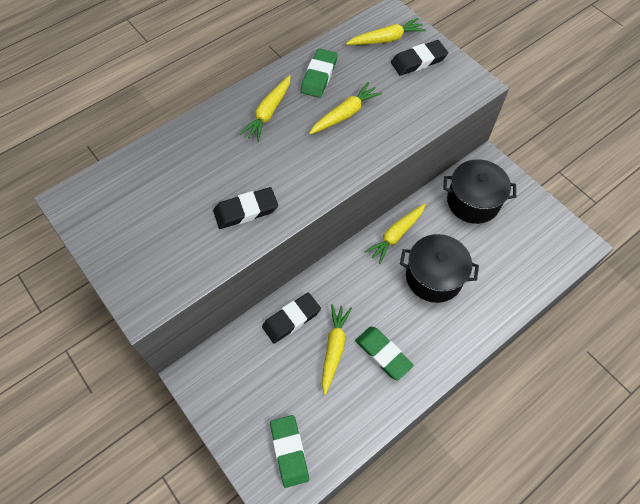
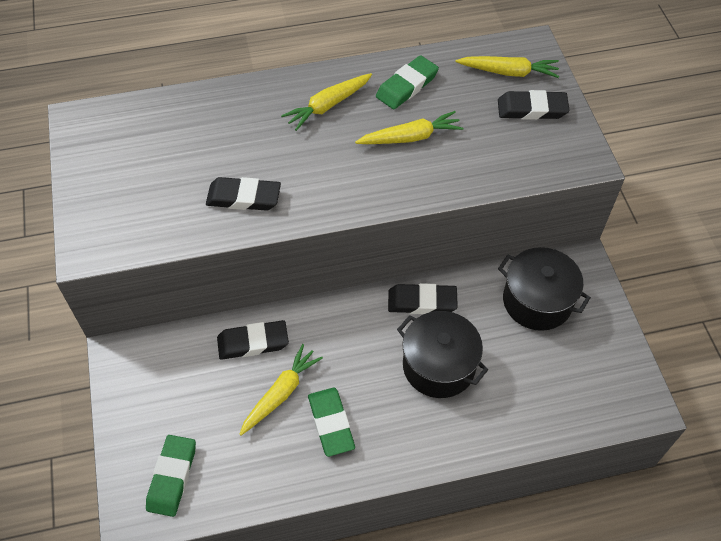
camera: 25 degrees right, 5 degrees down
yellow carrot [365,203,426,264] -> black eraser [388,283,458,314]

